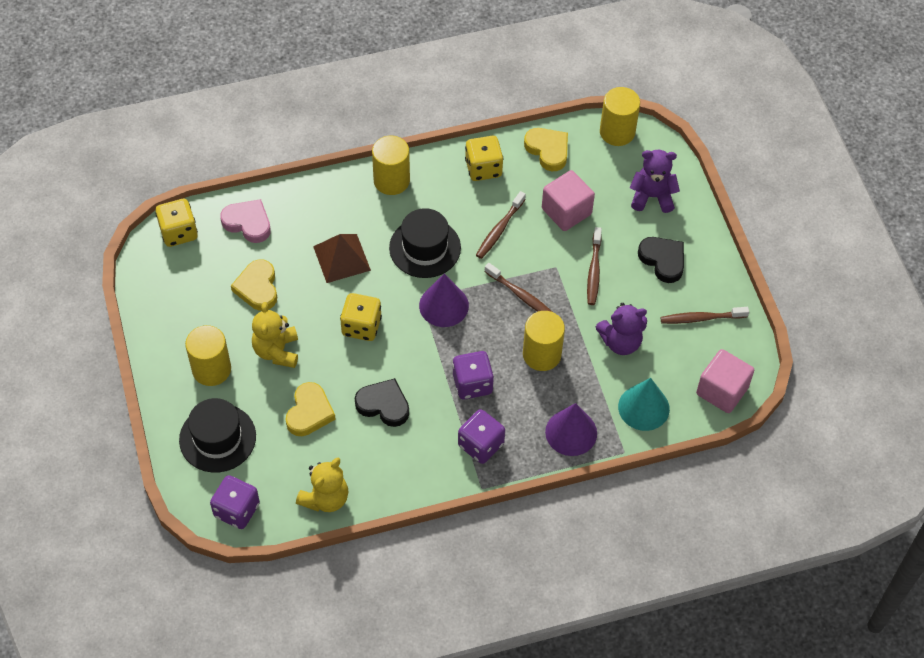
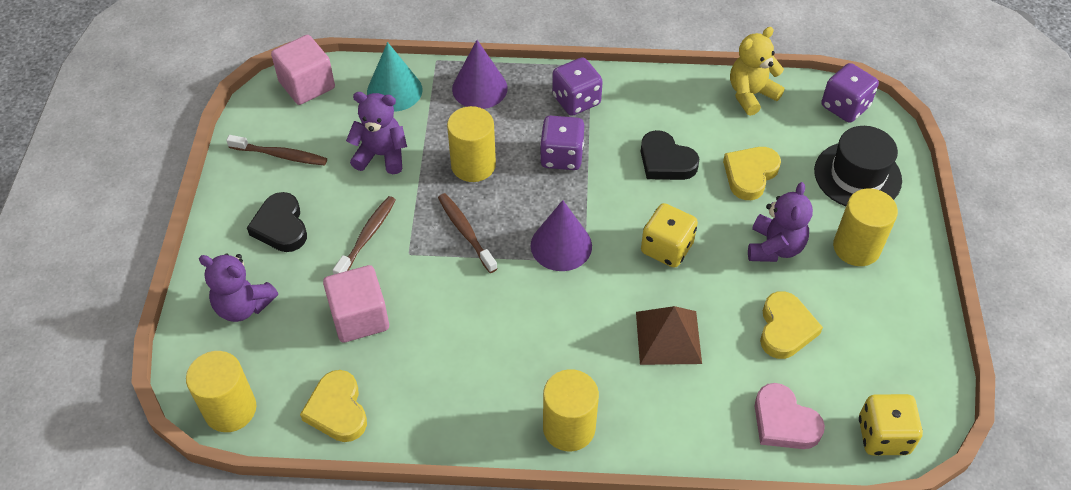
camera: 160 degrees left, 5 degrees down
yellow teddy bear [252,302,298,368] -> purple teddy bear [748,182,813,262]
black hat [389,208,461,278] -> none
yellow dice [465,136,503,181] -> none
brown toothbrush [476,191,526,259] -> none

